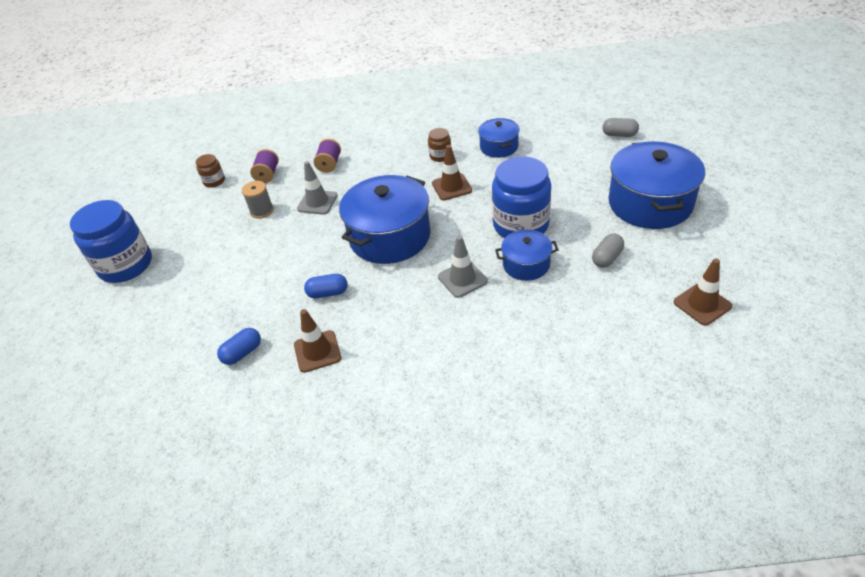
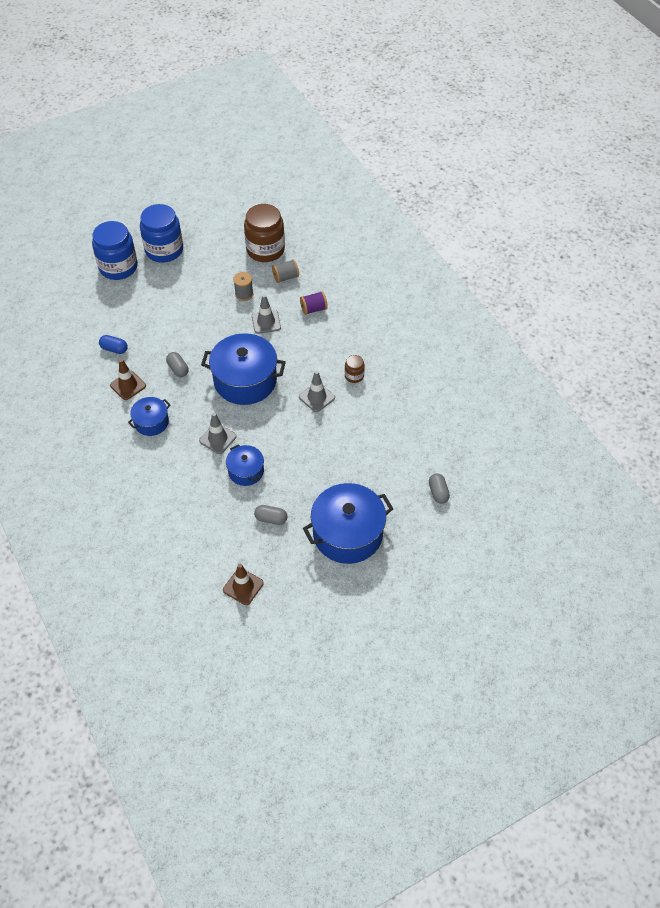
camera: 60 degrees right, 10 degrees up
brown jar [196,154,225,188] -> brown jar [244,204,285,262], size x2.17
purple spool [250,149,279,183] -> grey spool [272,259,299,283]
blue capsule [304,274,348,298] -> grey capsule [166,352,188,377]
brown traffic cone [432,145,472,200] -> grey traffic cone [299,371,335,412]
blue pot [478,118,520,158] -> blue pot moved to [128,397,170,436]
blue jar [492,156,551,238] -> blue jar moved to [92,221,138,280]

